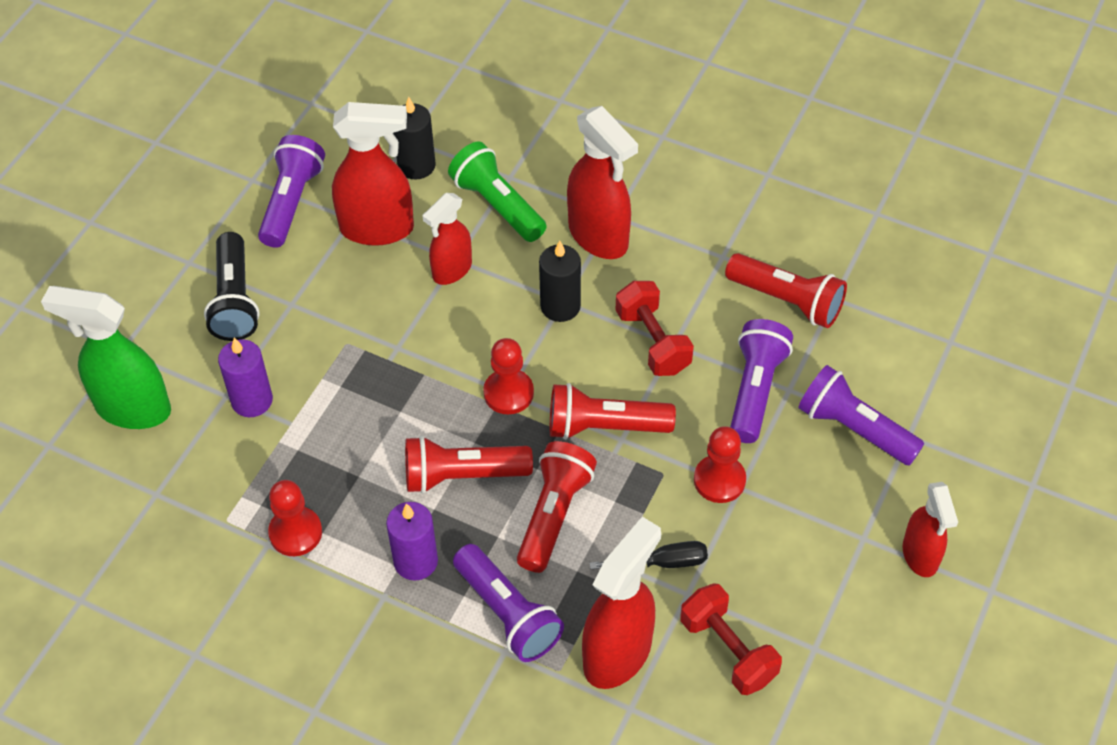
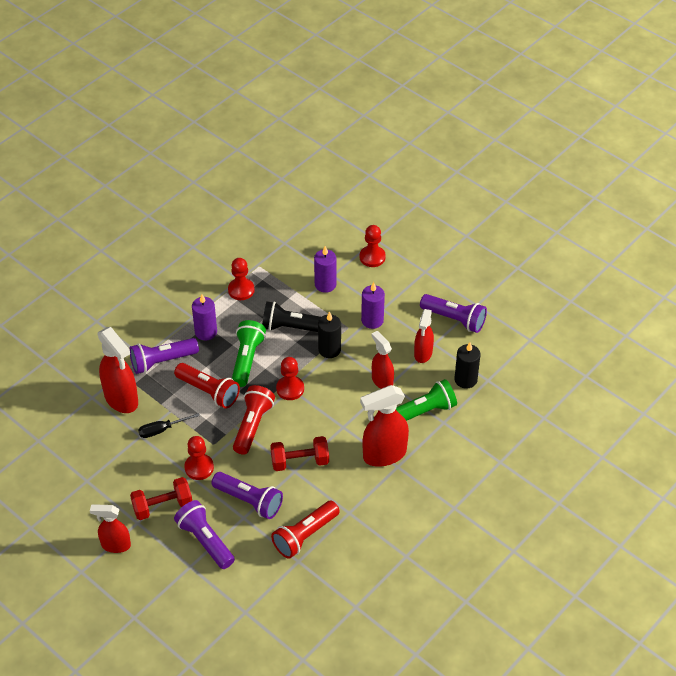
camera: 105 degrees right, 5 degrees down
green spray bottle [41,286,171,429] -> none
black flashlight [204,232,260,341] -> black flashlight moved to [262,301,321,332]
red spray bottle [332,102,414,246] -> red spray bottle [414,309,434,363], size x0.63
red flashlight [405,436,533,494] -> green flashlight [232,320,266,387]
black candle [539,240,581,322] -> black candle moved to [318,311,341,358]
black screwdriver [590,541,708,569] -> black screwdriver turned 60 degrees clockwise [138,413,200,438]
red dumbbell [680,583,782,695] -> red dumbbell moved to [130,477,192,520]
purple flashlight [798,365,924,466] -> purple flashlight turned 90 degrees counterclockwise [174,500,235,569]
none -> red pawn [360,225,386,267]
none -> purple candle [361,282,385,329]

